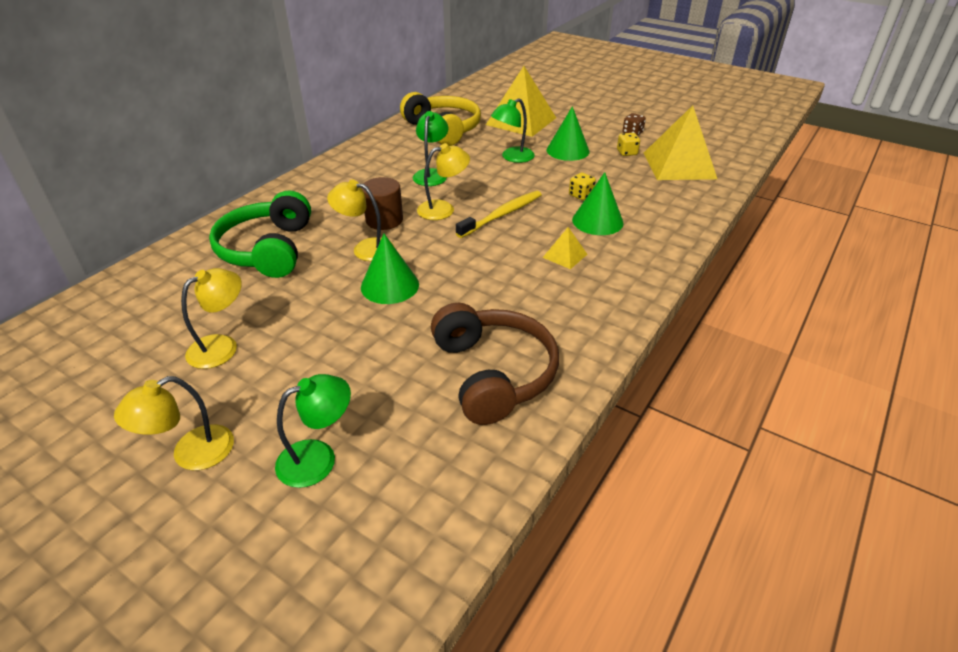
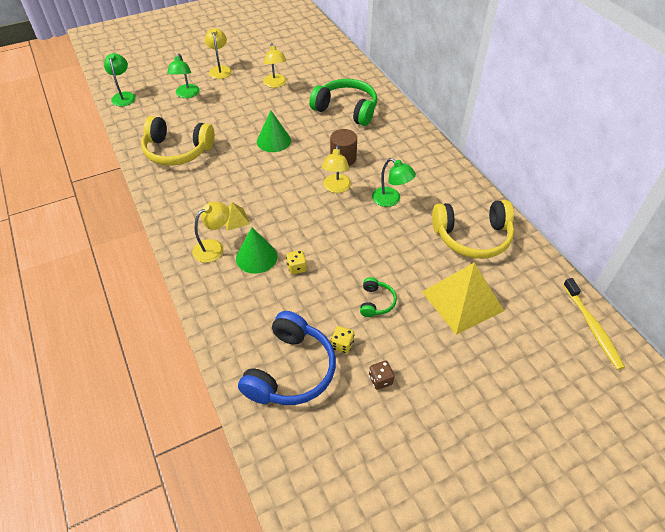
camera: 120 degrees right, 10 degrees up
yellow lamp [327,180,394,261] -> yellow lamp moved to [192,202,230,263]
brown headphones [431,303,559,425] -> yellow headphones [141,116,215,166]
yellow toothbrush [456,191,542,238] -> yellow toothbrush moved to [563,278,625,370]
green lamp [491,98,535,163] -> green lamp moved to [104,53,136,106]
green cone [547,106,589,161] -> green headphones [360,277,397,317]
yellow pyramid [644,105,717,180] -> blue headphones [238,311,336,405]

